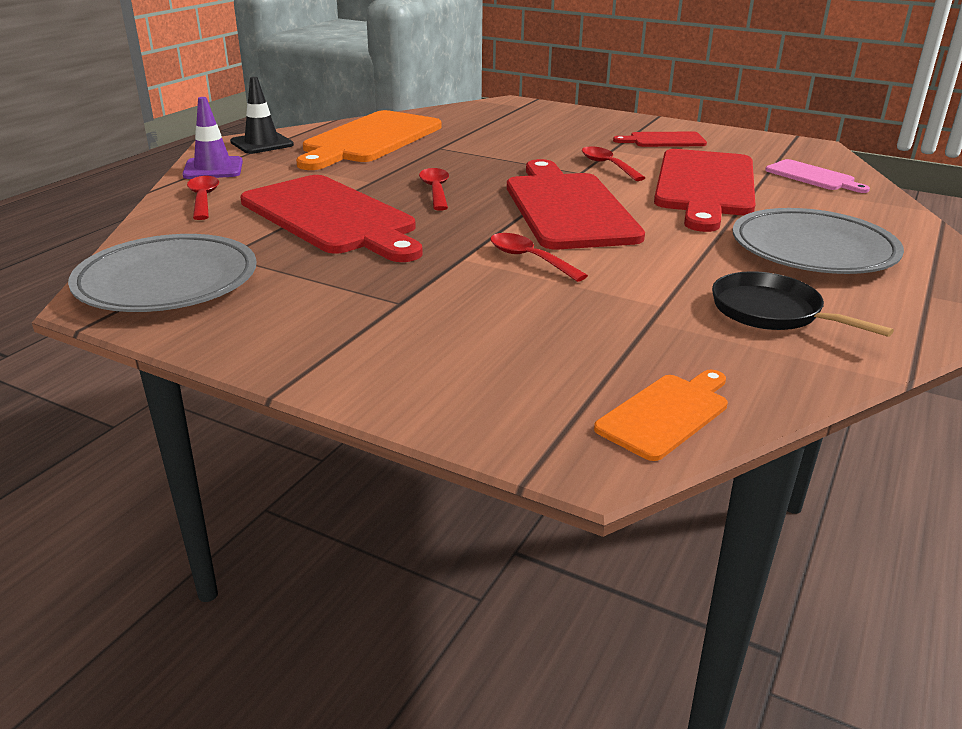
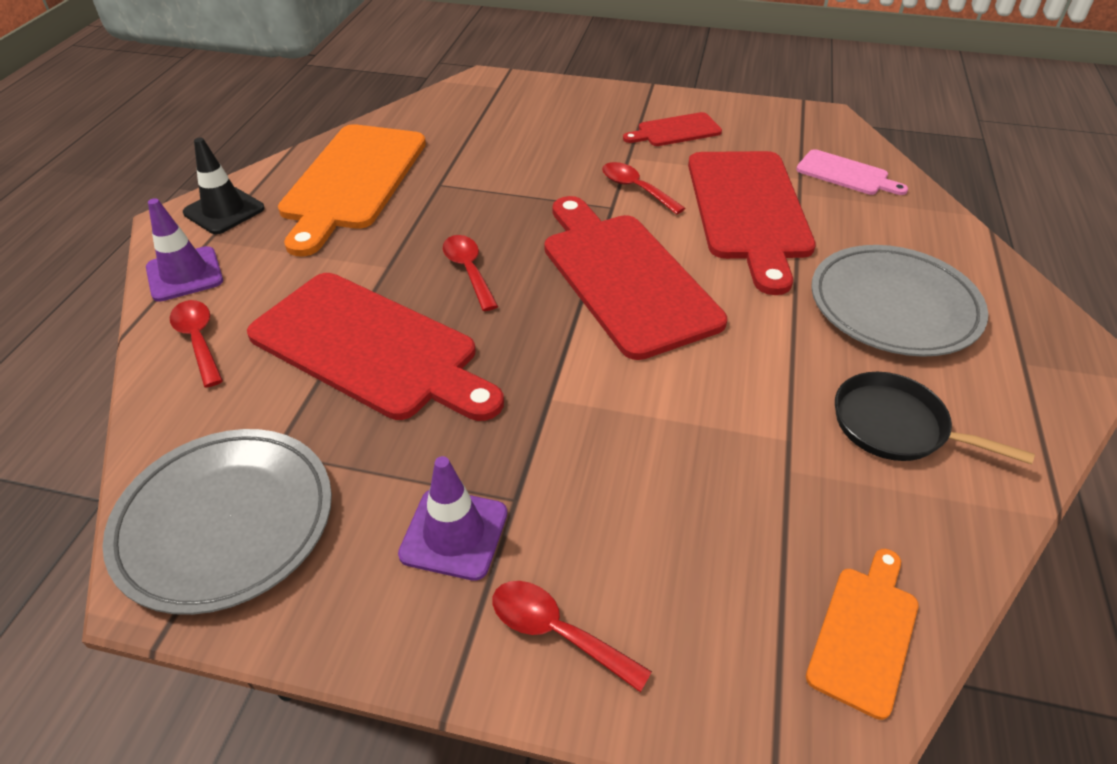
camera: 15 degrees left, 15 degrees up
red spoon [490,233,588,282] -> red spoon moved to [493,581,652,692]
none -> purple traffic cone [398,456,507,581]

